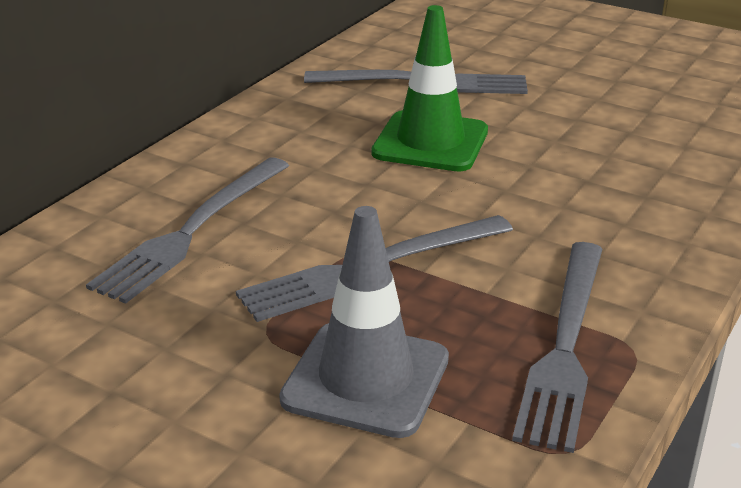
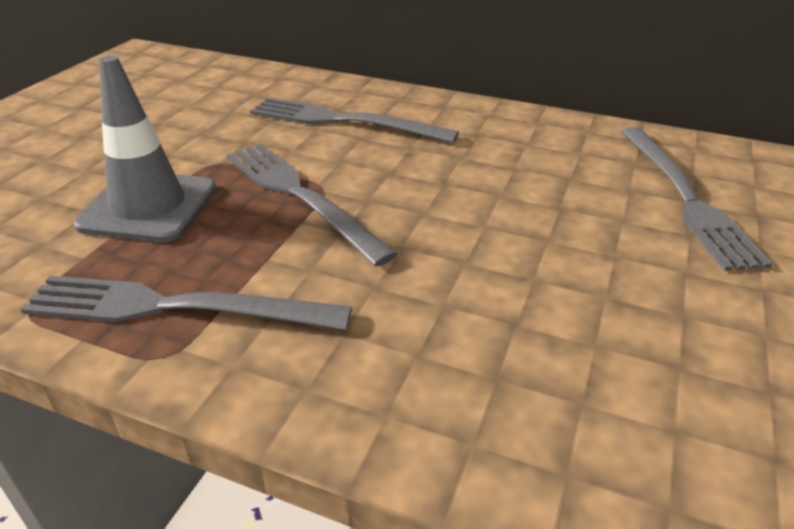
camera: 80 degrees right, 5 degrees up
green traffic cone [371,5,488,171] -> none

